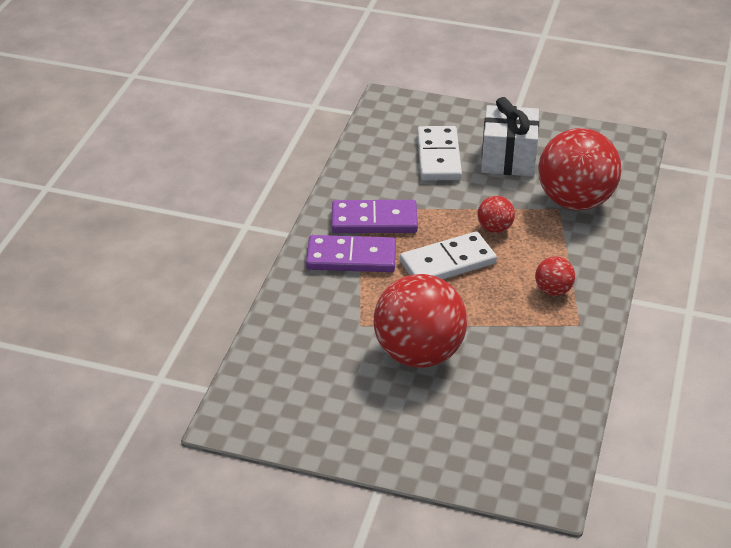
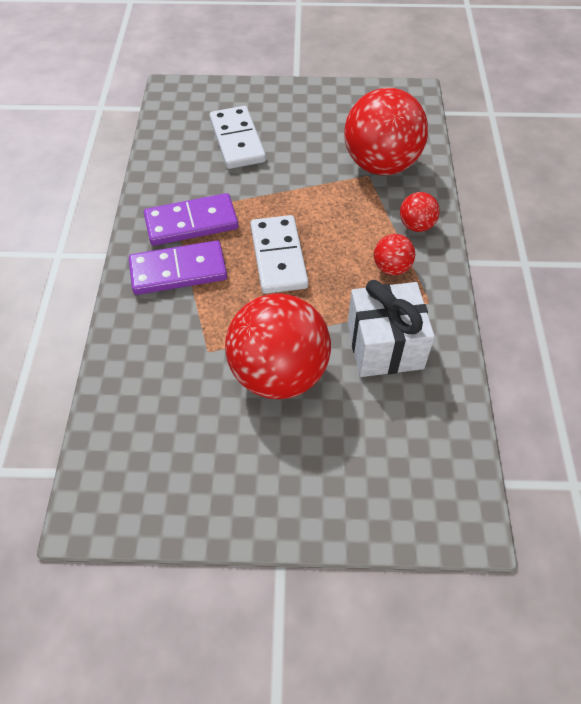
camera: 15 degrees left, 15 degrees up
white domino [400,231,497,280] -> white domino turned 60 degrees counterclockwise [250,215,309,294]
red ball [477,196,515,233] -> red ball moved to [400,192,440,232]
white gift [481,97,539,176] -> white gift moved to [347,280,435,377]

